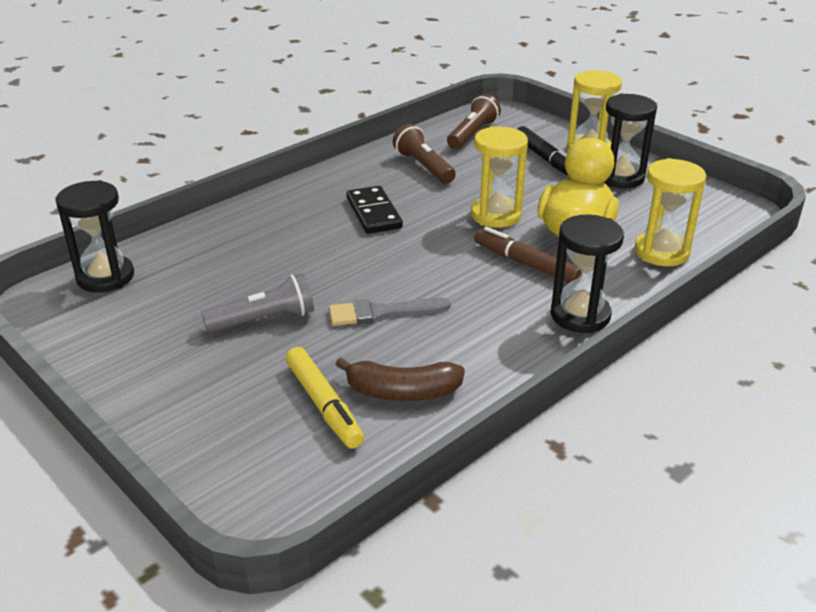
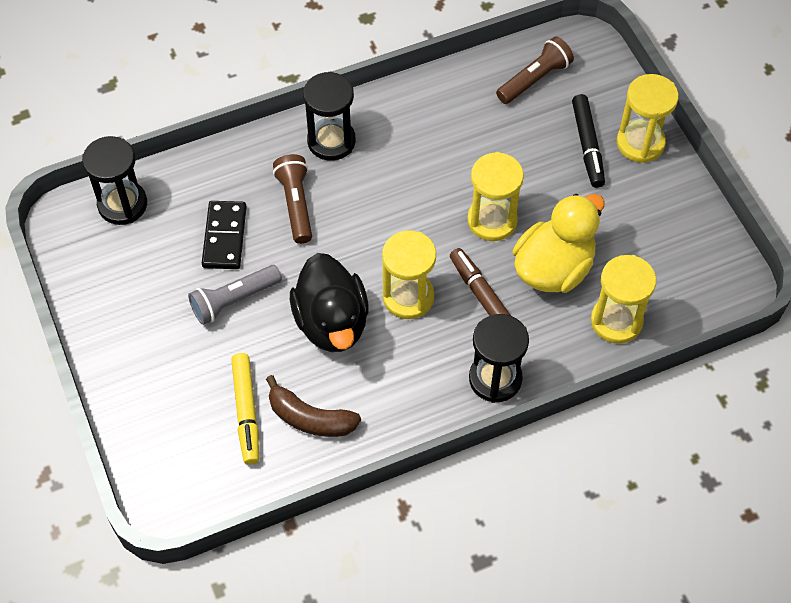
camera: 20 degrees right, 25 degrees up
grey flashlight [201,273,314,332] -> grey flashlight turned 150 degrees clockwise [188,265,282,325]
grey brush [329,298,451,326] -> black duck [290,253,369,352]
black domino [346,186,403,234] -> black domino moved to [202,201,247,269]
brown flashlight [393,124,456,184] -> brown flashlight moved to [273,154,312,244]
black hourglass [604,93,657,188] -> black hourglass moved to [303,71,356,161]
none -> yellow hourglass [382,230,436,319]

